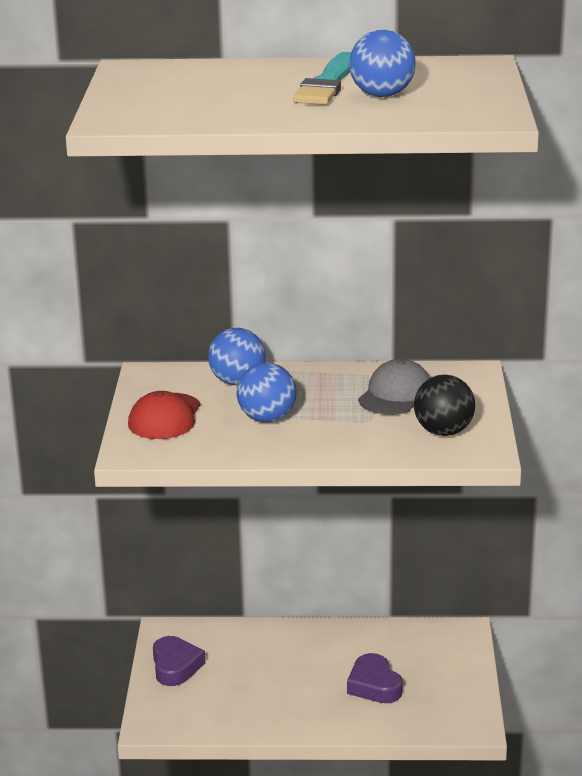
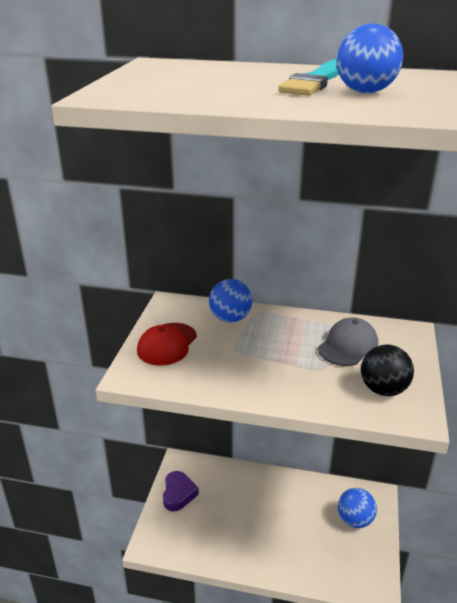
camera: 10 degrees right, 5 degrees up
blue ball [237,363,297,423] -> blue ball moved to [338,488,377,528]
purple heart [347,653,403,703] -> none

